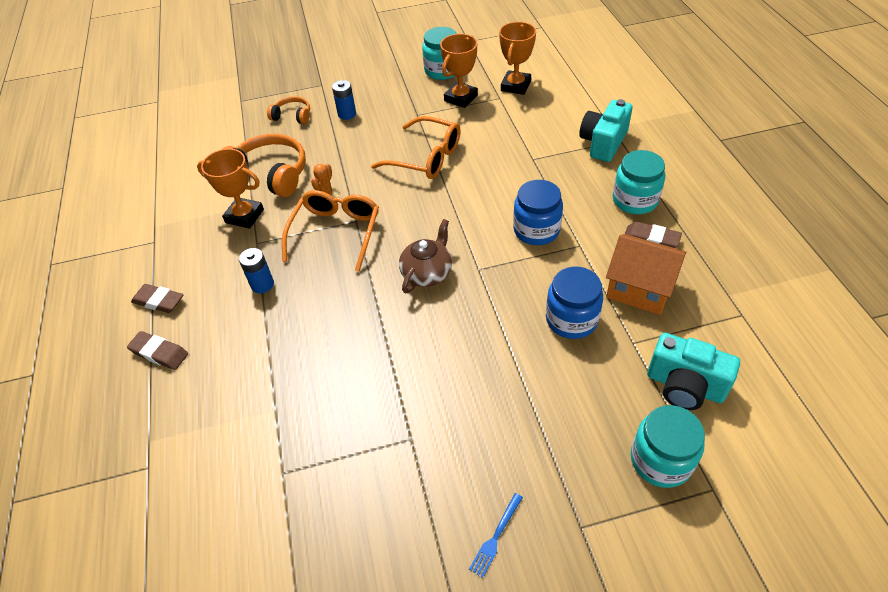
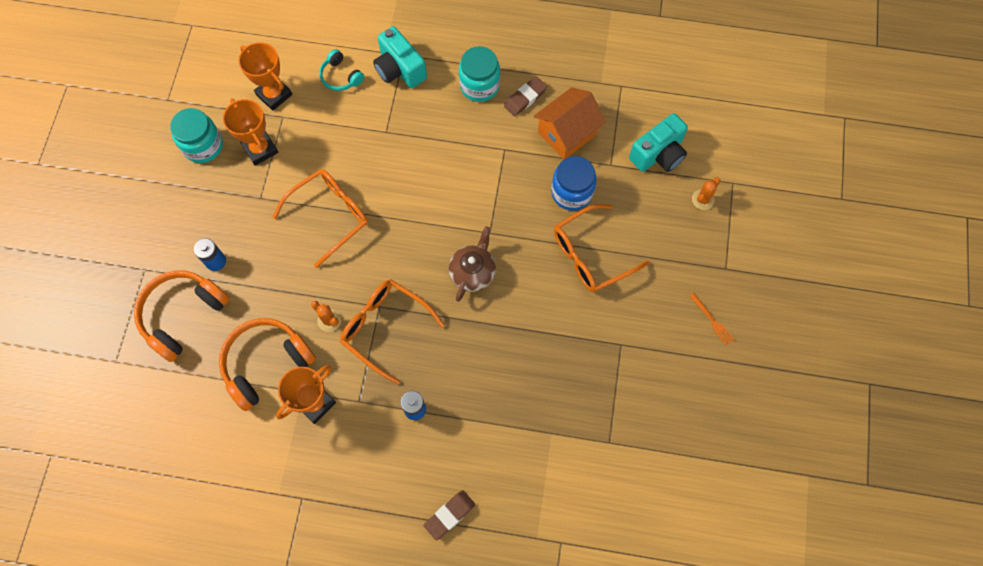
camera: 70 degrees left, 20 degrees up
brown eraser [131,284,183,313] -> none
orange headphones [267,96,310,124] -> orange headphones [134,271,230,362], size x1.86
brown teapot [399,219,452,293] -> brown teapot turned 60 degrees clockwise [448,226,496,302]
blue fork [469,493,523,578] -> orange fork [689,293,734,345]
blue jar [513,180,563,245] -> none
turquoise jar [631,405,705,488] -> orange cactus [692,177,721,210]
none -> turquoise headphones [319,49,364,91]
none -> orange glasses [554,204,649,292]

